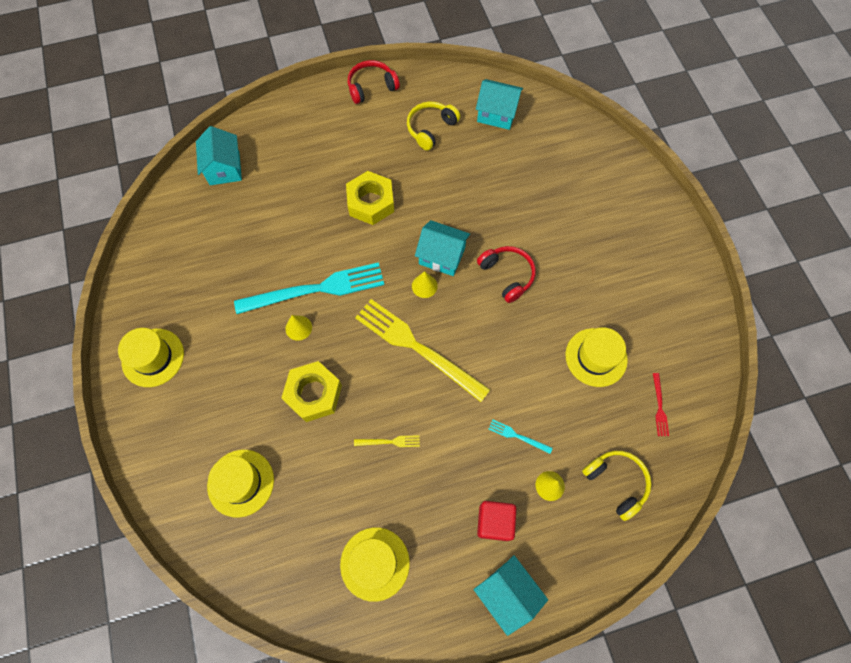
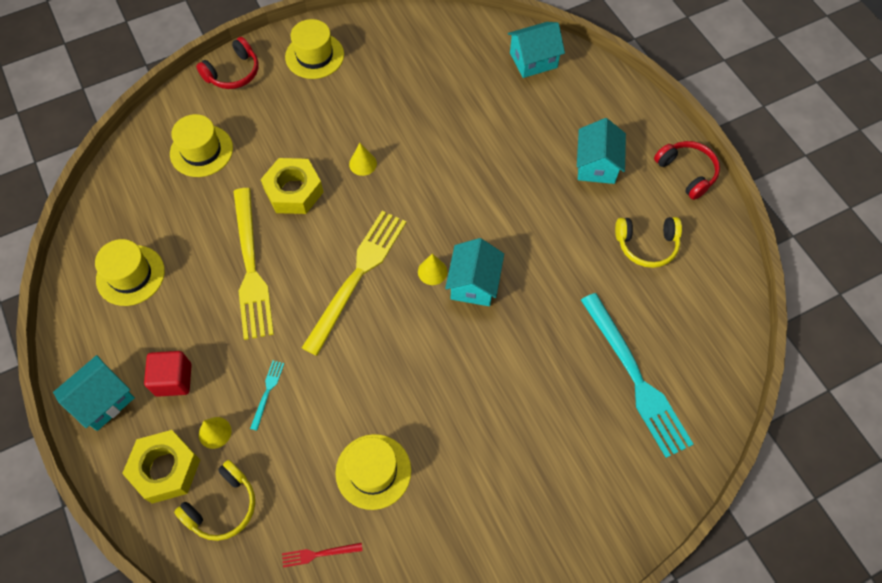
camera: 80 degrees right, 5 degrees down
turquoise fork [234,262,384,314] -> turquoise fork moved to [581,293,694,458]
yellow nut [346,171,394,225] -> yellow nut moved to [122,430,200,504]
yellow fork [354,435,420,447] -> yellow fork [233,188,274,340], size x2.47
yellow headphones [407,102,460,151] -> yellow headphones turned 150 degrees clockwise [615,217,682,268]
turquoise house [476,79,523,130] -> turquoise house moved to [577,118,626,184]
red headphones [477,246,536,303] -> red headphones moved to [196,37,258,89]

